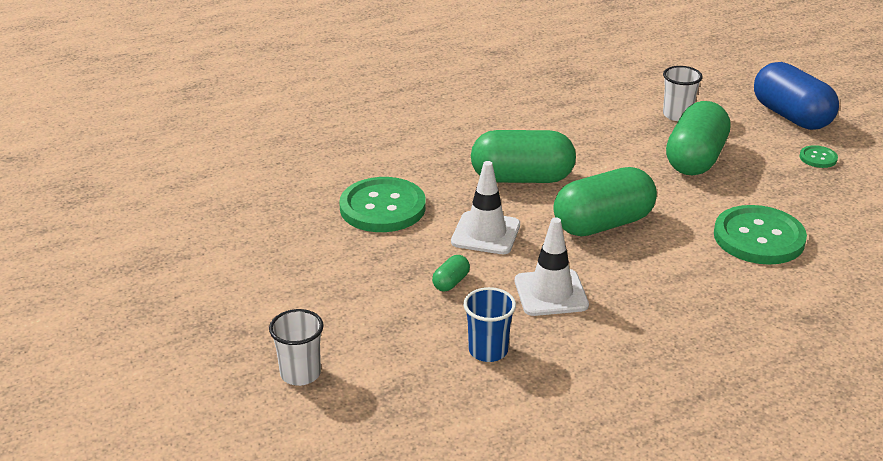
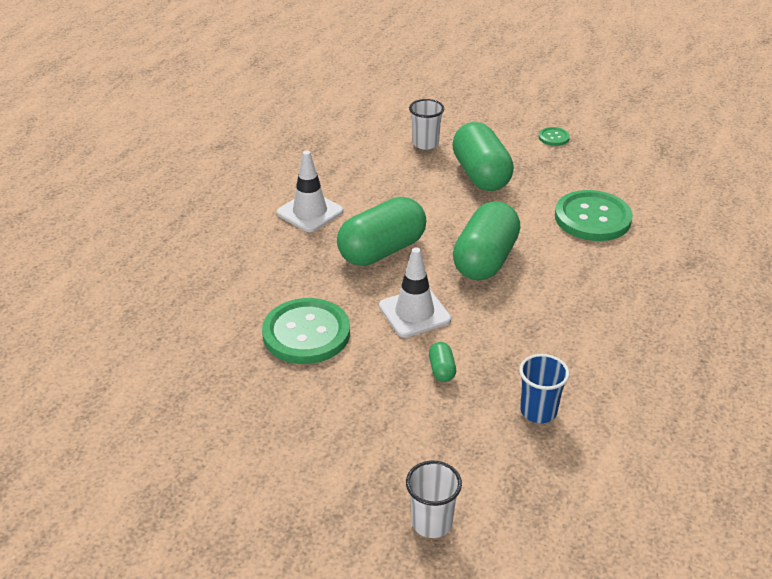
camera: 40 degrees left, 5 degrees up
white traffic cone [515,217,589,316] -> white traffic cone moved to [277,151,343,232]
blue capsule [754,62,839,130] -> none

